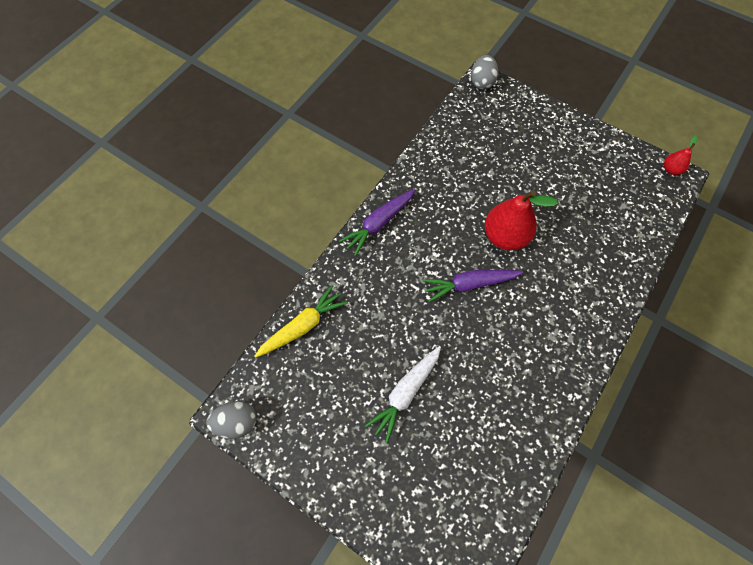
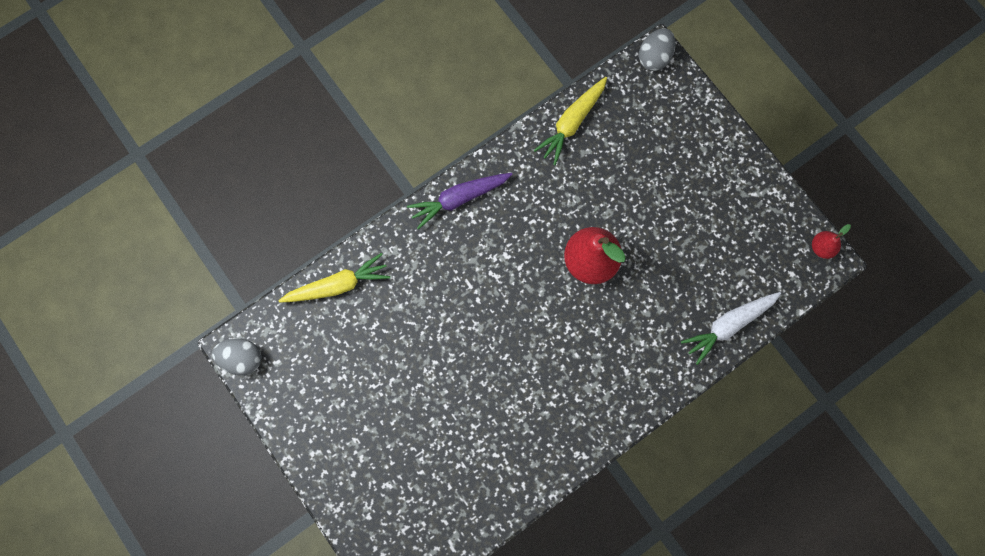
camera: 20 degrees right, 10 degrees up
white carrot [365,346,441,443] -> white carrot moved to [681,292,781,365]
purple carrot [423,270,523,302] -> none
none -> yellow carrot [533,77,607,165]

